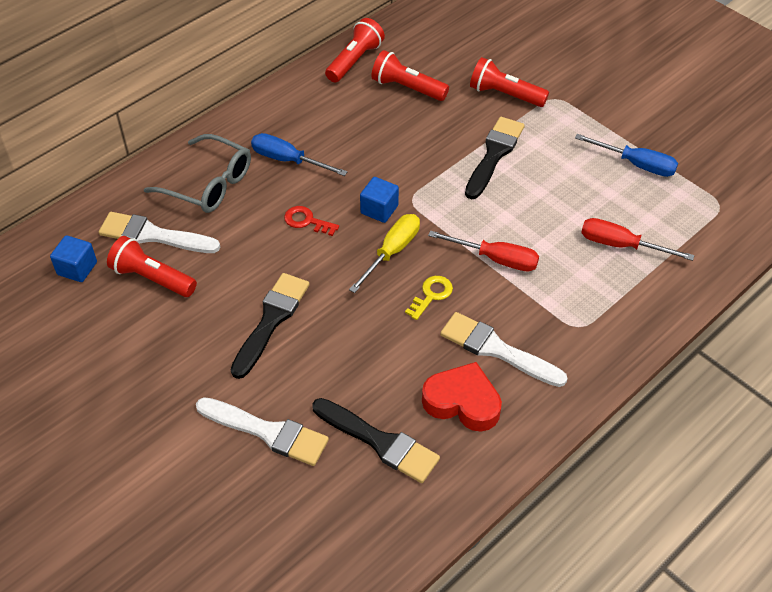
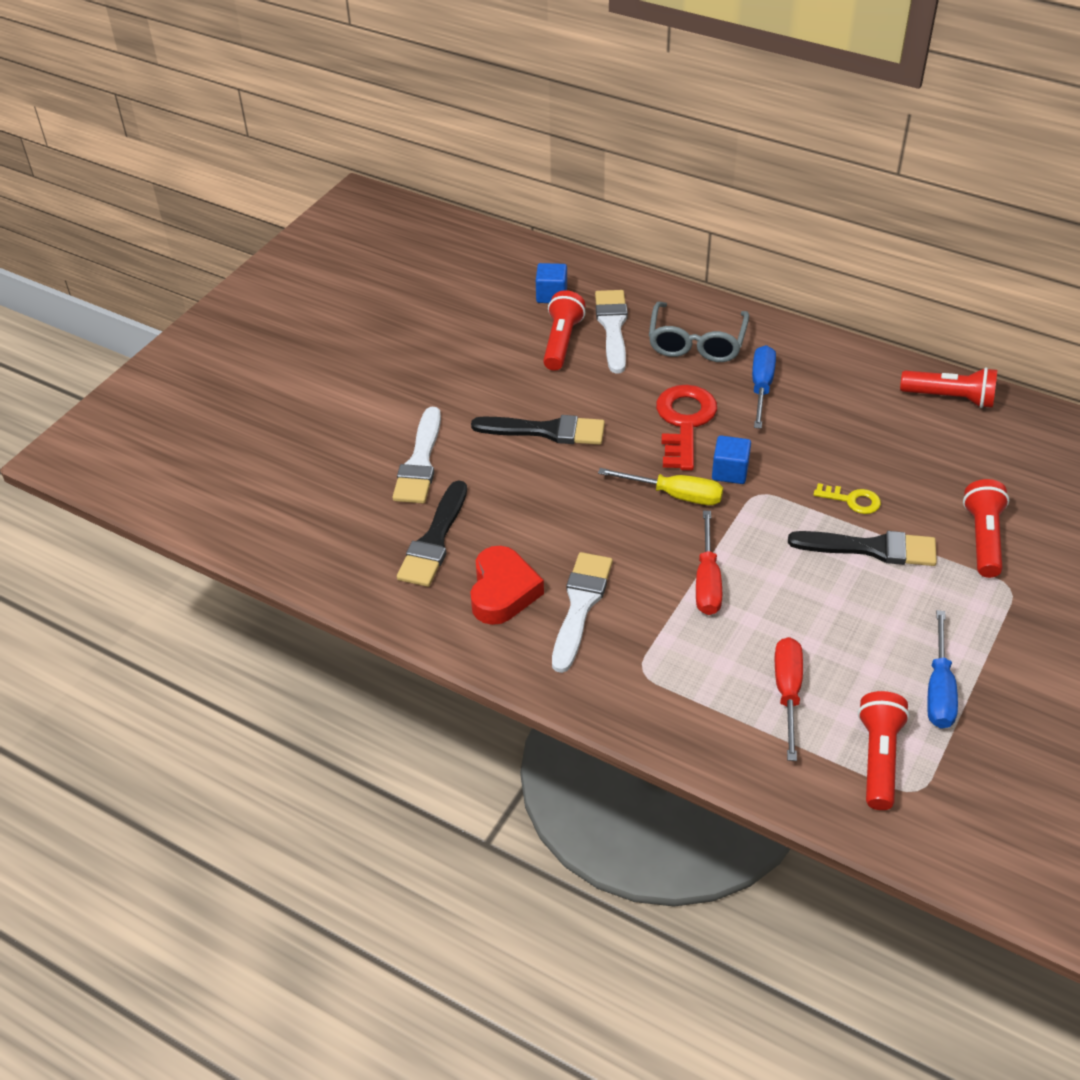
camera: 75 degrees right, 5 degrees down
red key [284,206,339,236] -> red key [656,385,717,471], size x1.94
red flashlight [371,50,449,101] -> red flashlight moved to [858,691,910,810]
yellow key [405,276,453,320] -> yellow key moved to [813,483,881,514]

